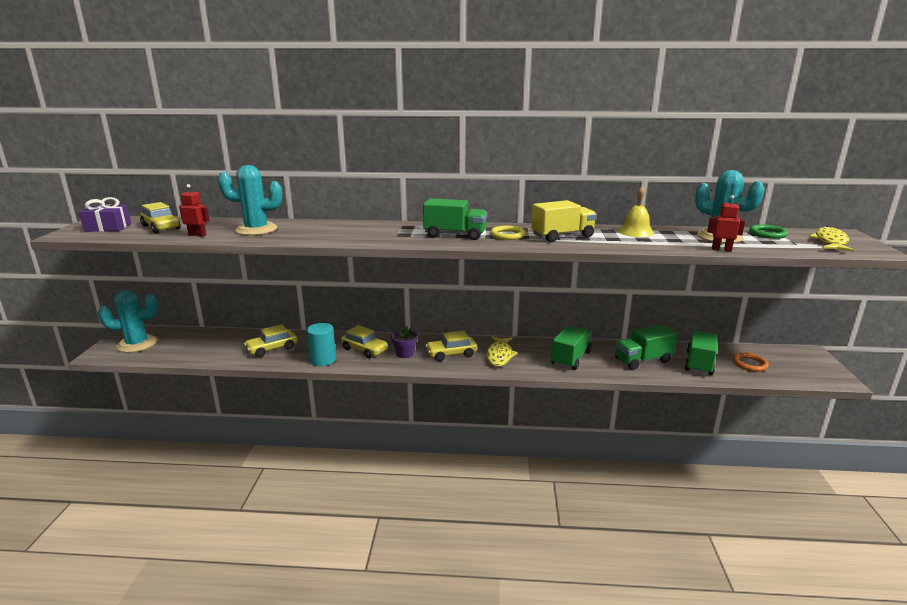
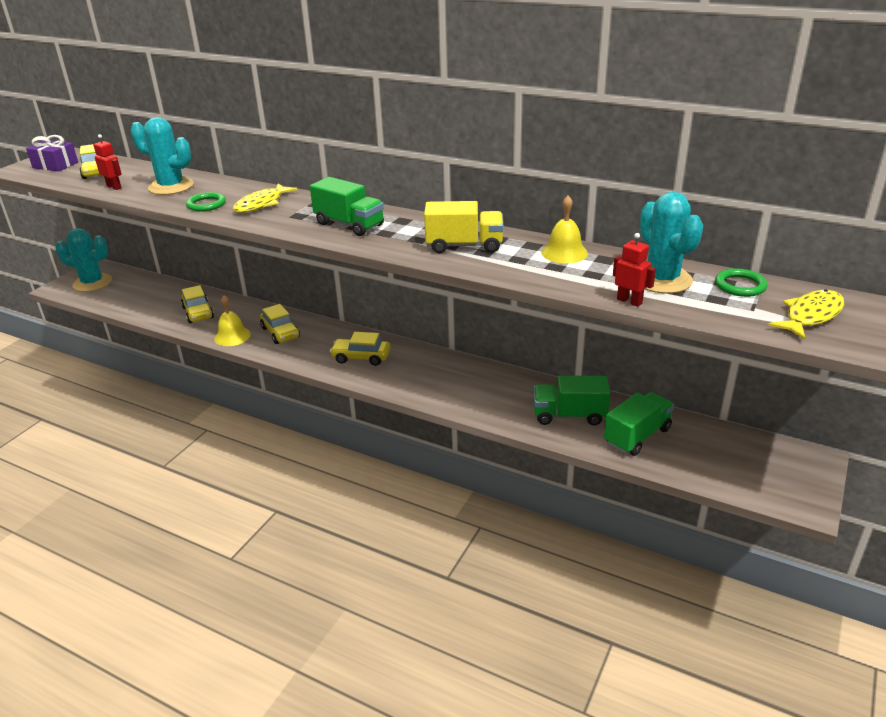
camera: 25 degrees right, 10 degrees up
yellow car [244,324,297,357] -> yellow car turned 105 degrees counterclockwise [181,285,214,323]
turquoise cylinder [307,323,336,366] -> yellow bell [214,295,251,346]
purple flower pot [391,326,418,358] -> none
yellow fish [486,336,518,367] -> yellow fish moved to [233,184,298,213]
yellow ring [490,226,525,240] -> none
green truck [551,326,592,370] -> none
orange ring [732,353,769,372] -> none
none -> green ring [186,192,226,211]

